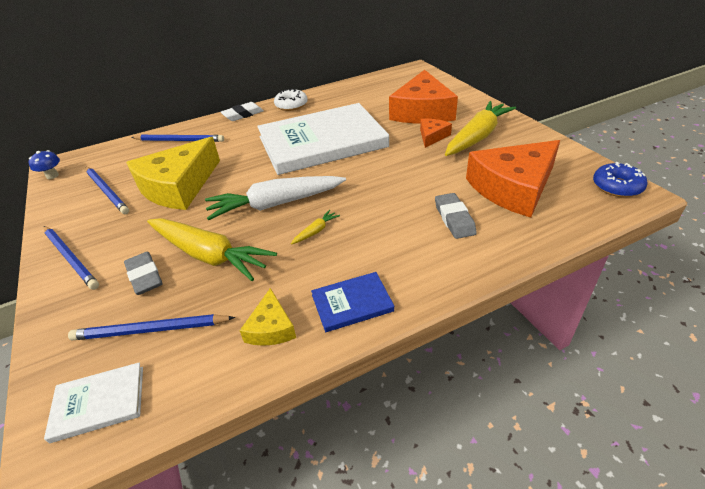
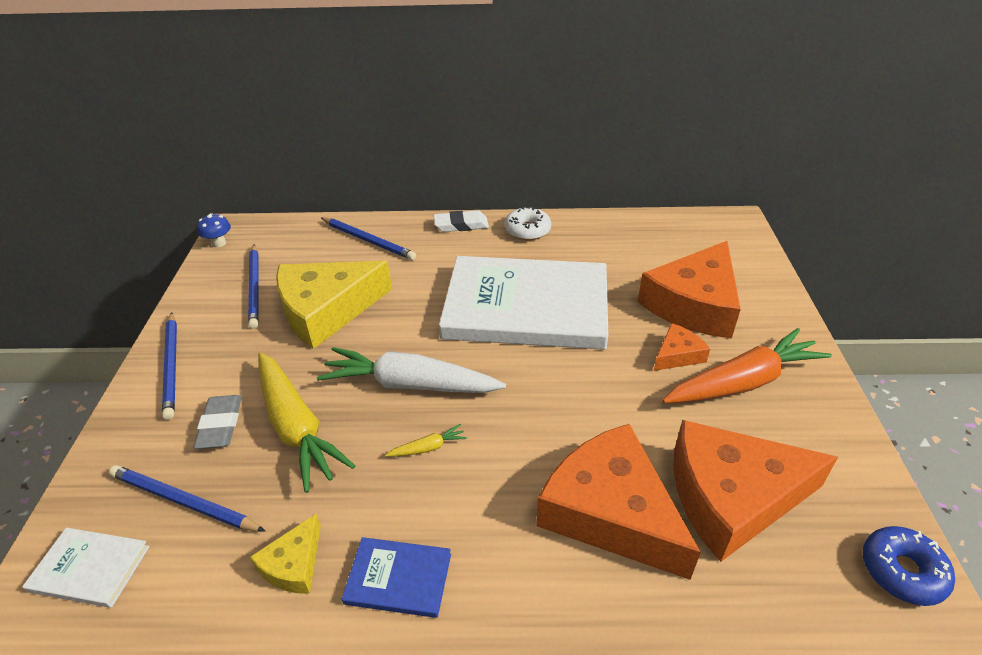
camera: 25 degrees right, 0 degrees up
grey eraser [435,193,477,239] -> orange cheese [537,424,701,580]
yellow carrot [445,101,516,156] -> orange carrot [662,328,832,403]

